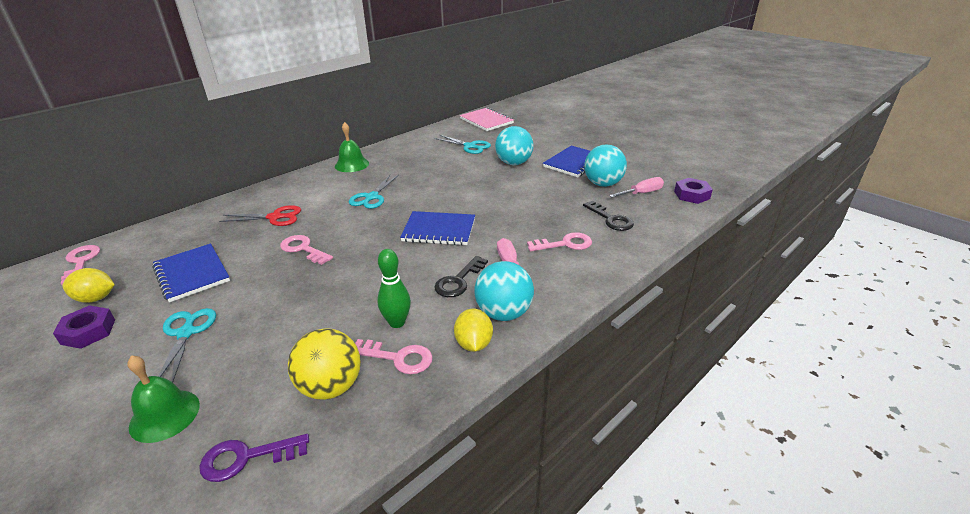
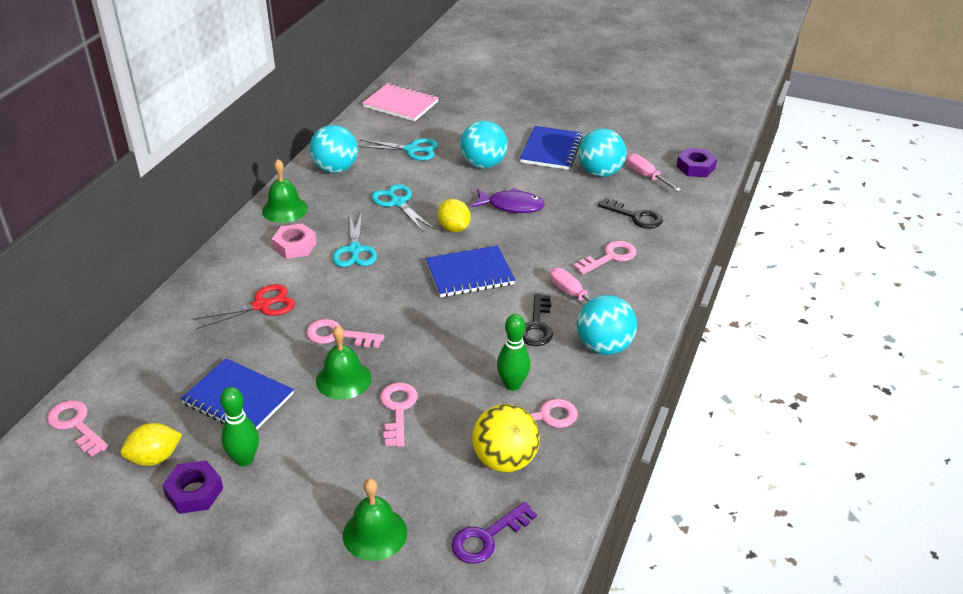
camera: 25 degrees left, 5 degrees up
turquoise scissors [158,308,216,382] -> turquoise scissors moved to [371,184,434,231]
yellow lemon [454,309,493,352] -> yellow lemon moved to [437,199,471,232]
pink screwdriver [609,177,664,197] -> pink screwdriver turned 75 degrees counterclockwise [626,154,681,192]
none -> green bowling pin [220,387,259,466]
none -> pink nut [272,223,317,259]
none -> turquoise ball [309,125,358,173]
none -> green bell [316,325,371,400]
none -> pink key [380,383,418,447]
none -> purple fish [471,188,545,213]

